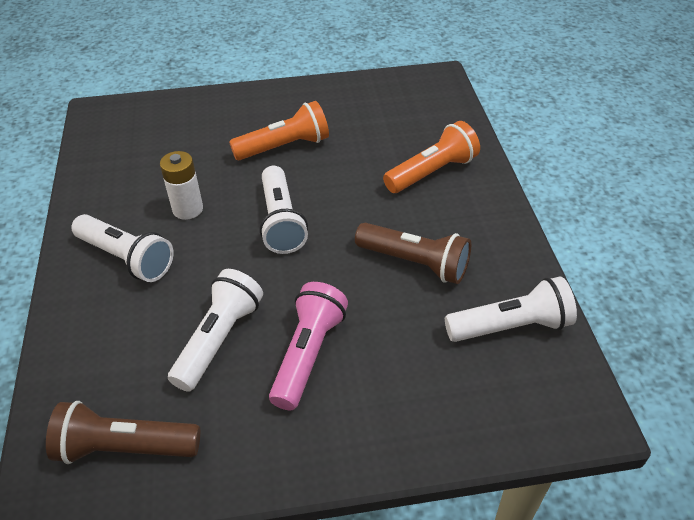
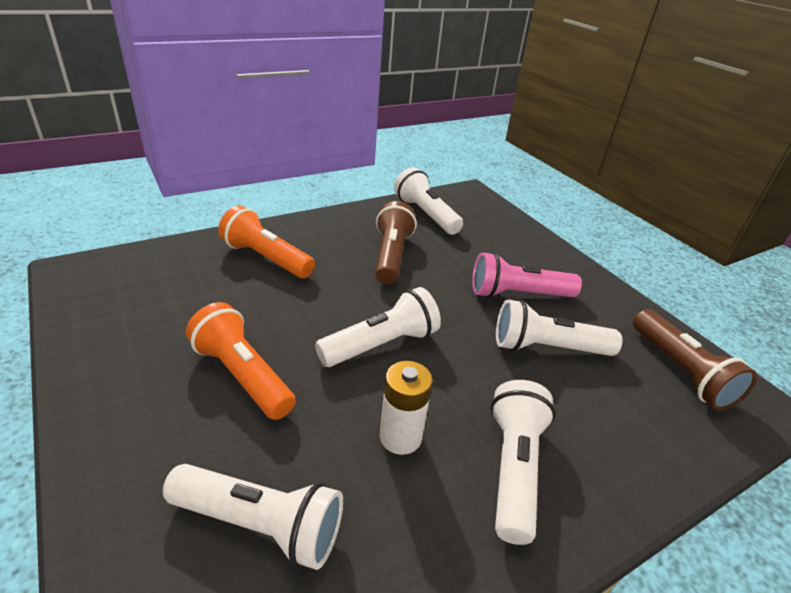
camera: 115 degrees left, 10 degrees down
none -> white flashlight [163,464,343,570]

